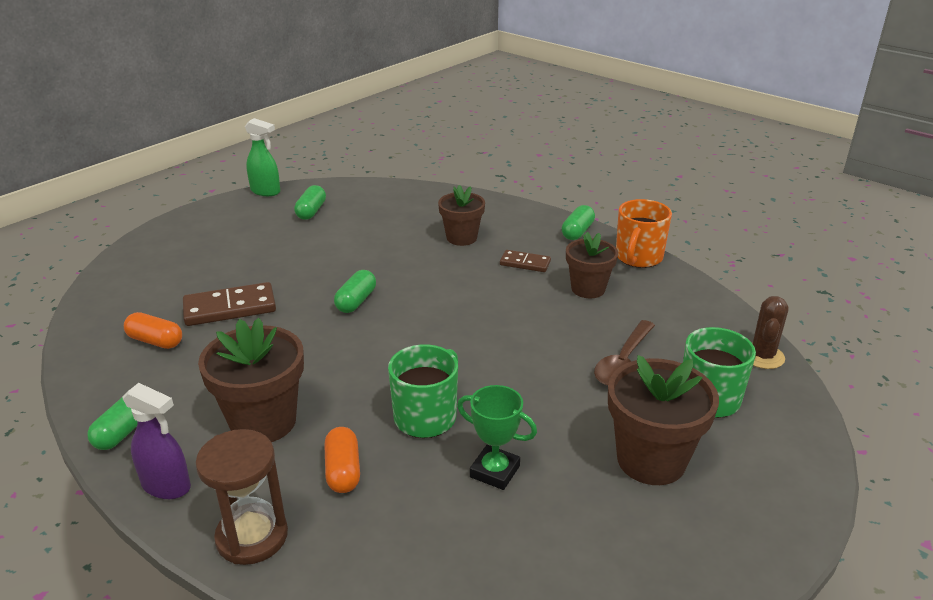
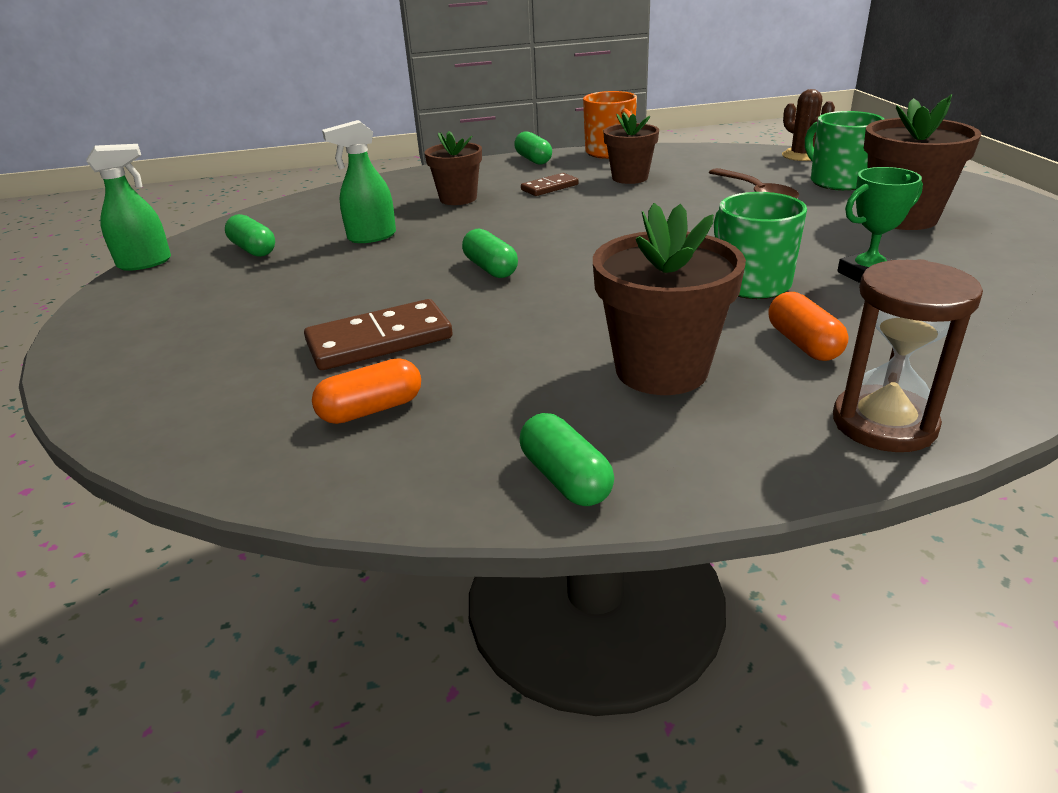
camera: 50 degrees left, 0 degrees up
purple spray bottle [122,383,191,499] -> none
brown domino [183,282,276,326] -> brown domino turned 45 degrees clockwise [304,299,453,370]
orange capsule [324,427,360,493] -> orange capsule turned 45 degrees clockwise [769,292,849,361]
none -> green spray bottle [322,120,396,243]

